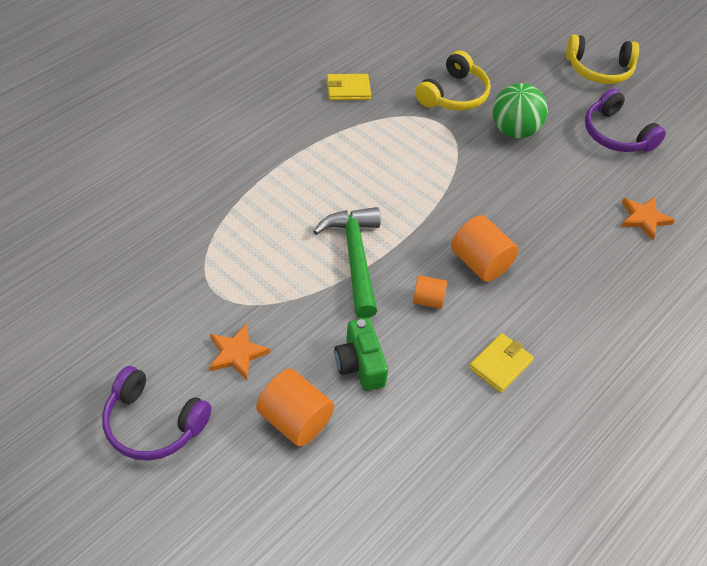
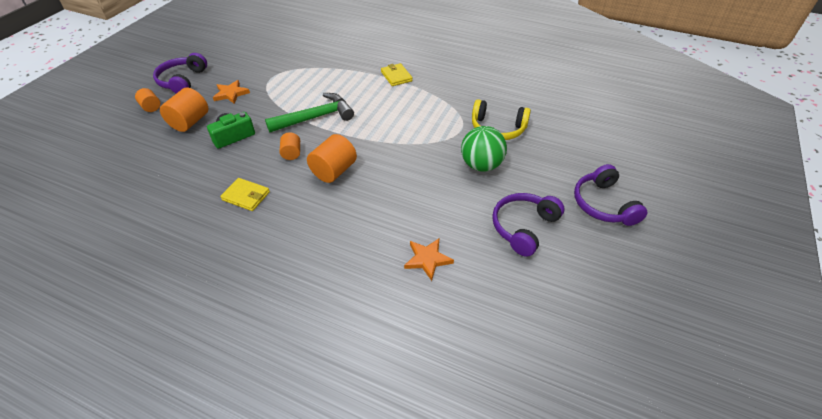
camera: 75 degrees right, 5 degrees down
yellow wallet [327,74,371,100] -> yellow wallet moved to [381,63,413,86]
yellow headphones [566,35,639,84] -> purple headphones [574,164,647,226]
none -> orange cylinder [135,88,160,112]

